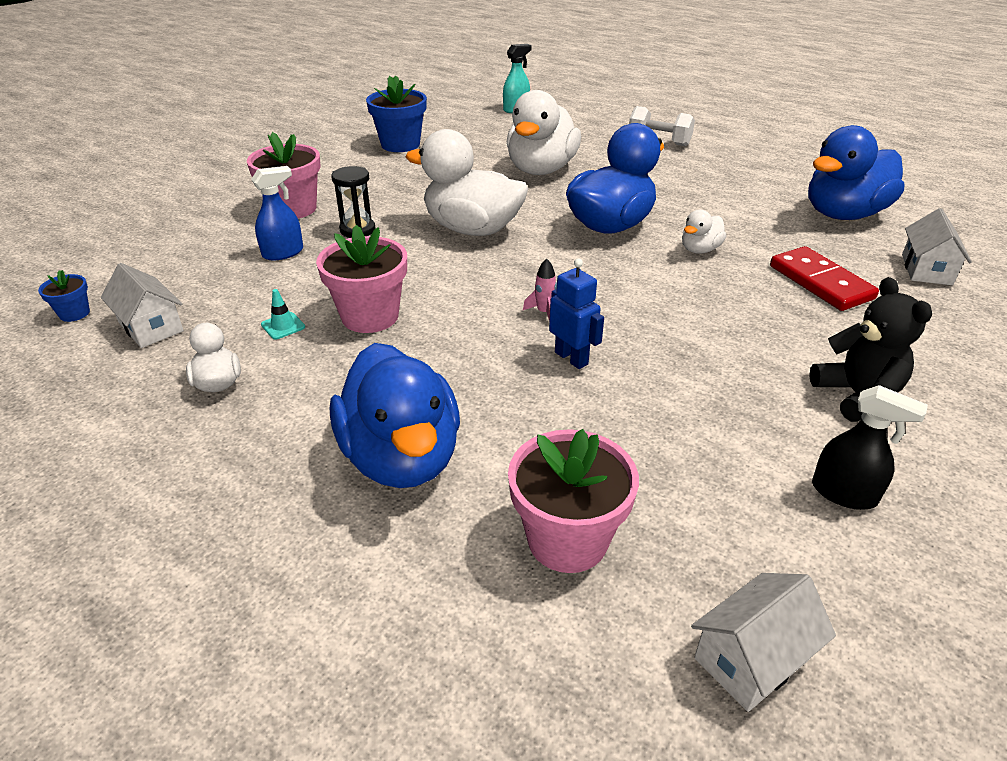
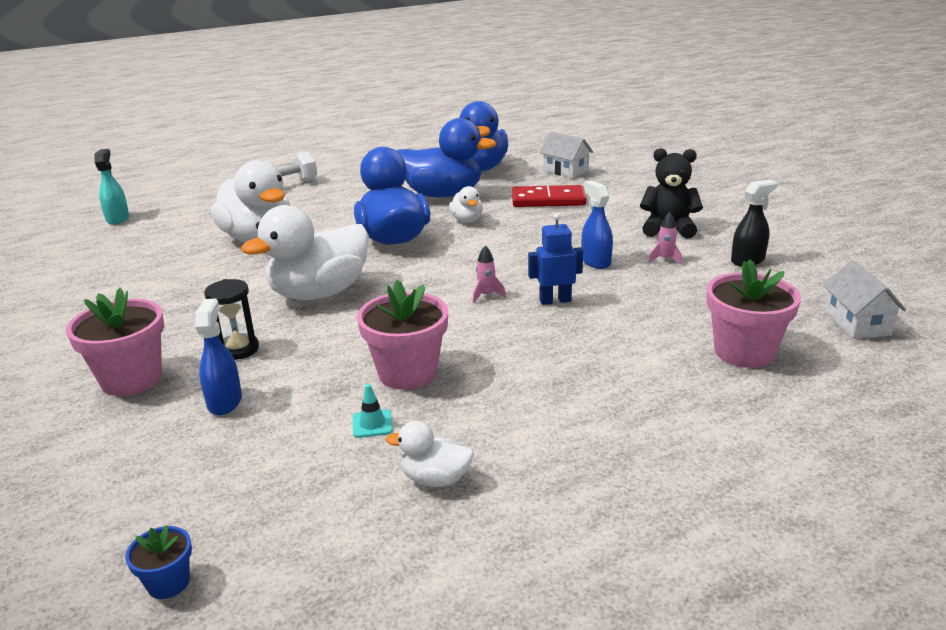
camera: 60 degrees left, 10 degrees down
white house [101,263,184,348] -> none
blue duck [330,343,460,488] -> blue duck moved to [396,118,497,198]
blue flower pot [366,75,427,152] -> none
none -> blue spray bottle [581,180,613,269]
none -> pink rocket [648,212,682,265]

